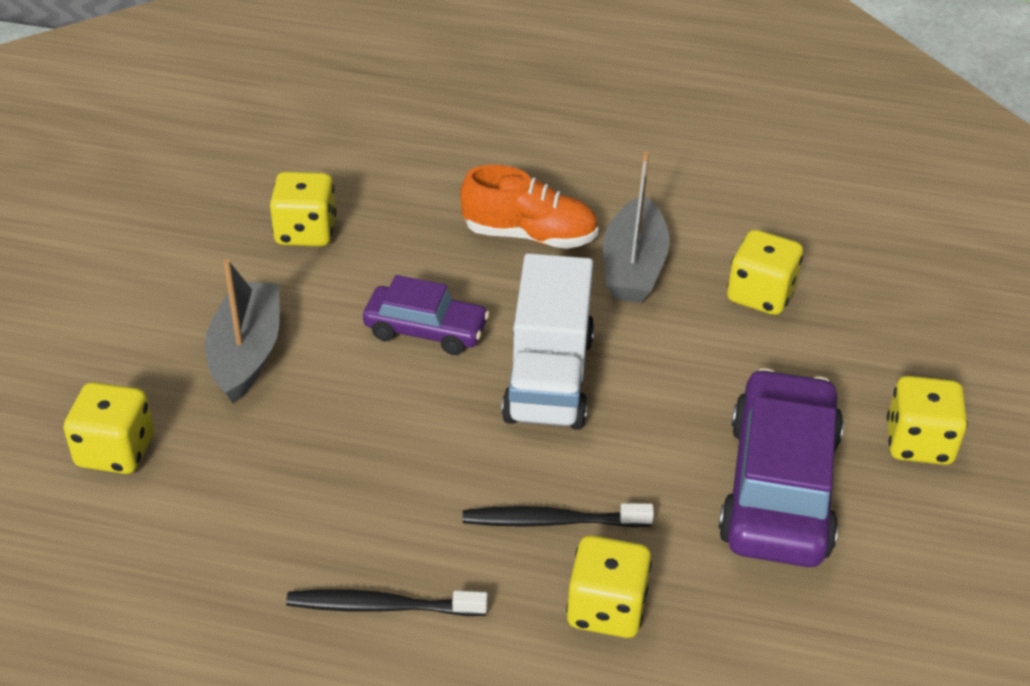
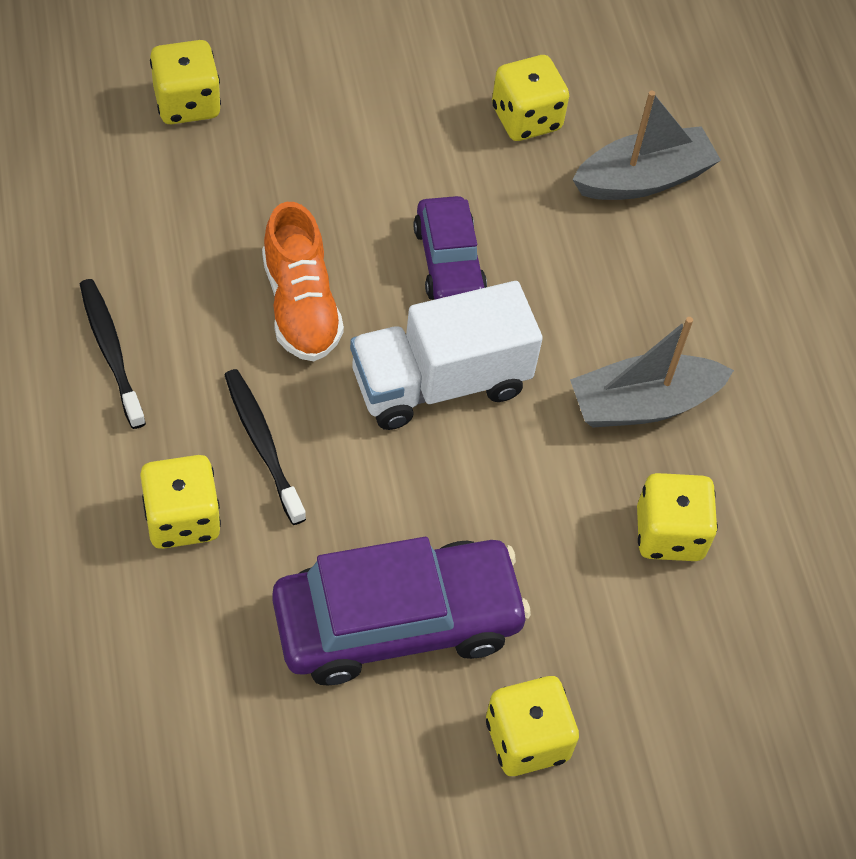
camera: 60 degrees right, 15 degrees up
grey boat [205,259,280,403] -> grey boat moved to [572,91,721,200]
orange shoe [460,165,598,249] -> orange shoe moved to [262,202,344,361]

